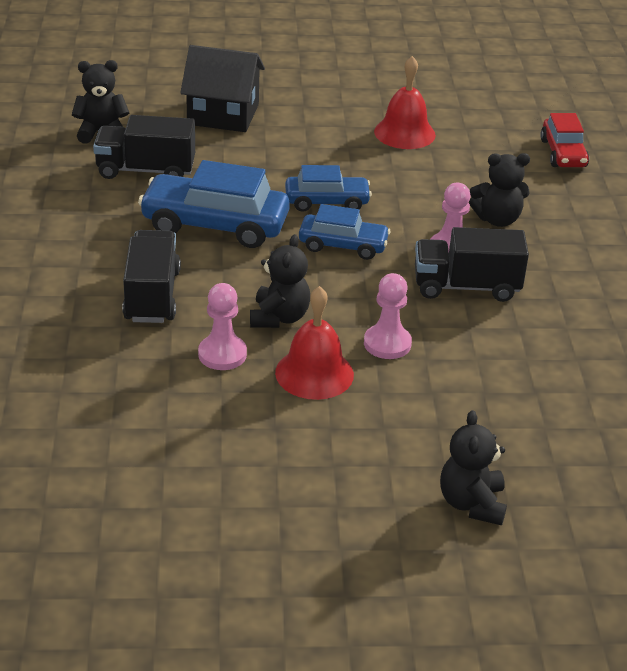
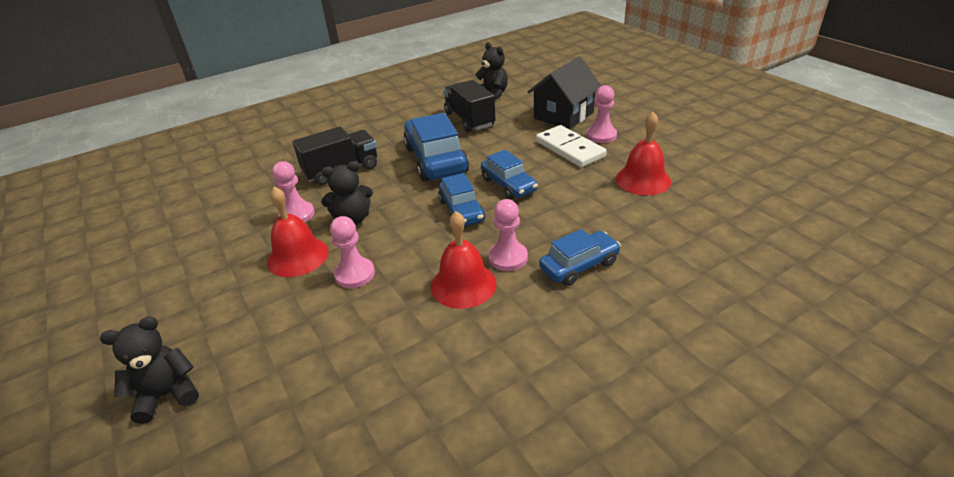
camera: 65 degrees right, 0 degrees up
black house [180,45,265,132] -> black house turned 60 degrees clockwise [528,57,602,129]
black truck [415,227,529,302] -> red bell [431,211,497,309]
black teddy bear [469,153,530,227] -> blue car [539,229,621,286]
red car [540,113,589,167] -> none
none -> white domino [536,125,607,167]
none -> pink pawn [586,85,617,143]

